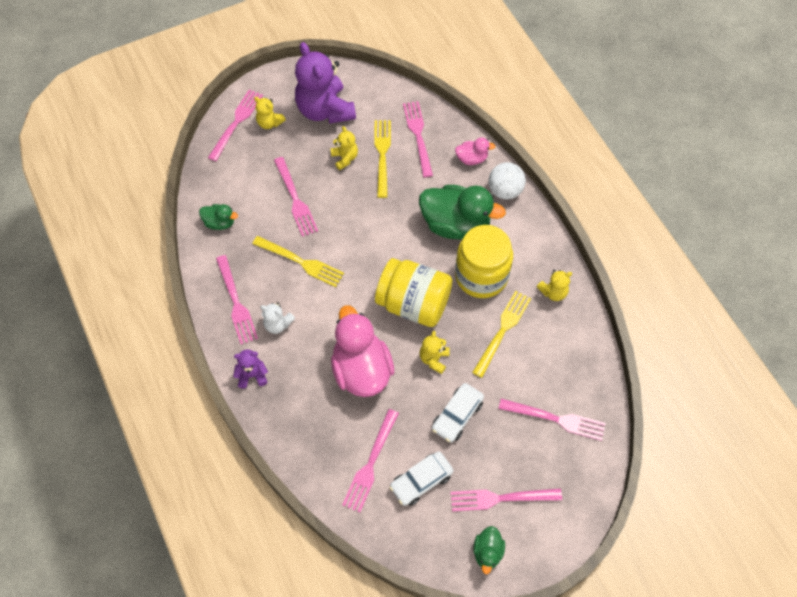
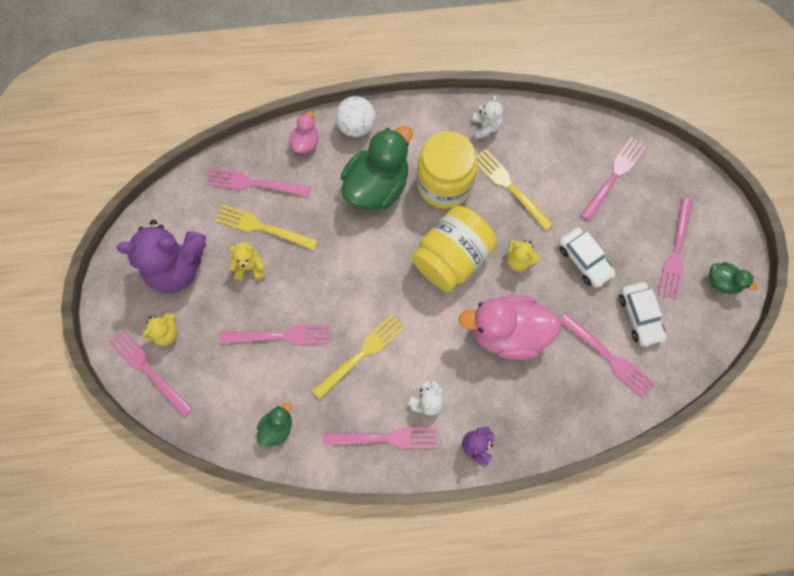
camera: 70 degrees left, 10 degrees up
yellow teddy bear [537,270,572,301] -> white teddy bear [472,95,503,139]

